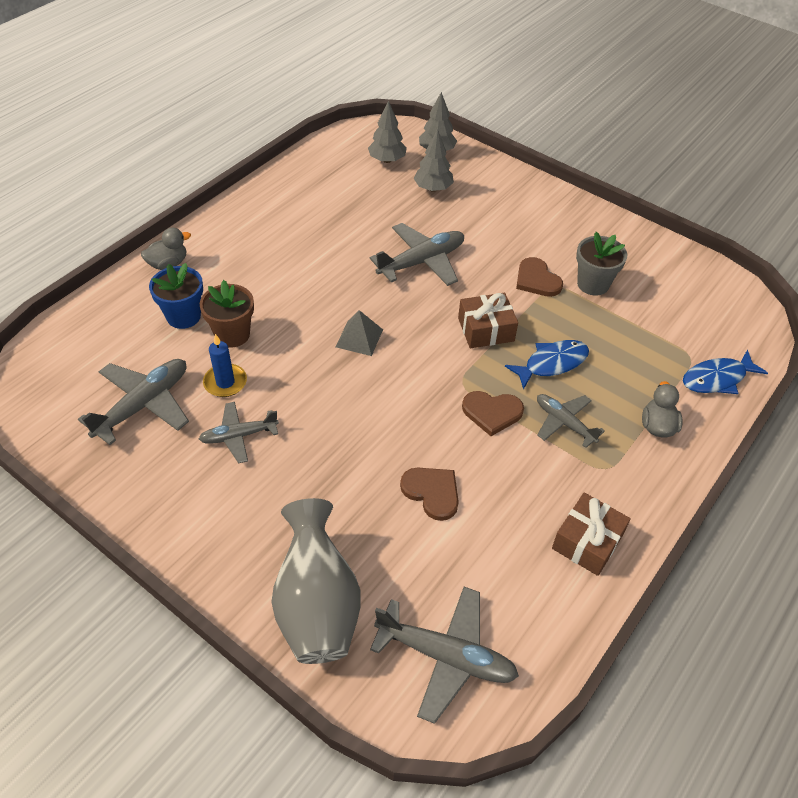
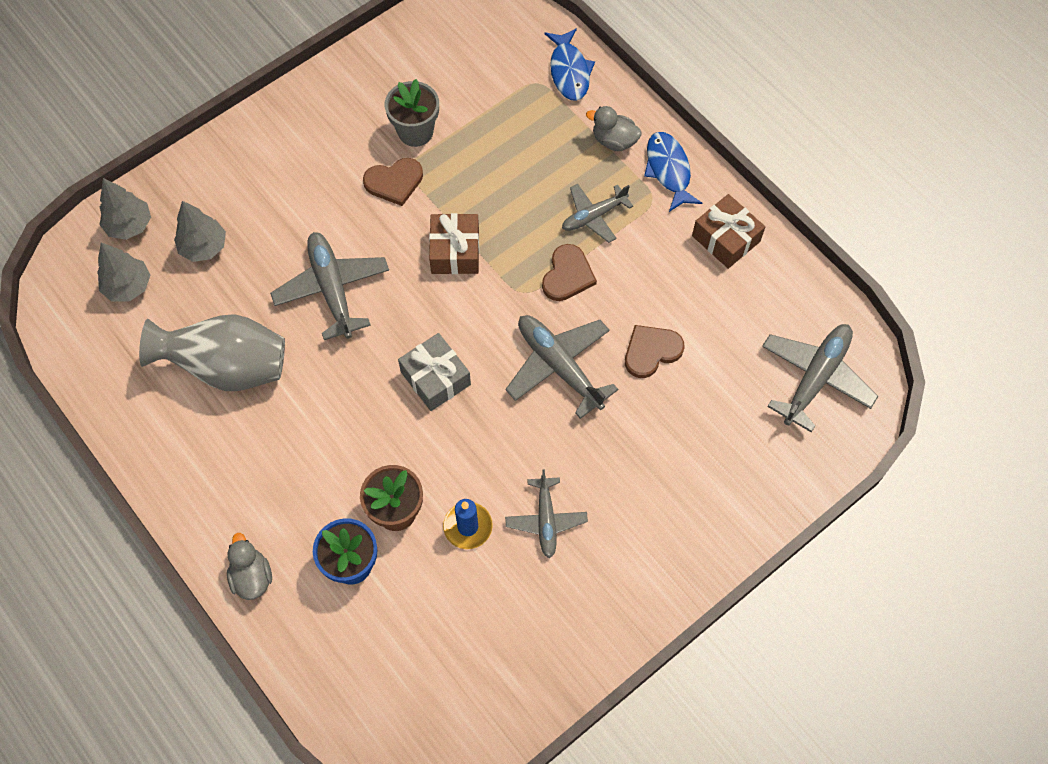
camera: 75 degrees left, 15 degrees up
grey plane [78,359,189,445] -> grey plane moved to [506,315,618,419]
grey vase [272,498,361,664] -> grey vase moved to [139,314,285,391]
grey pyramid [336,310,383,356] -> grey gift [398,333,471,411]
blue fish [505,340,589,390] -> blue fish moved to [644,132,702,212]

